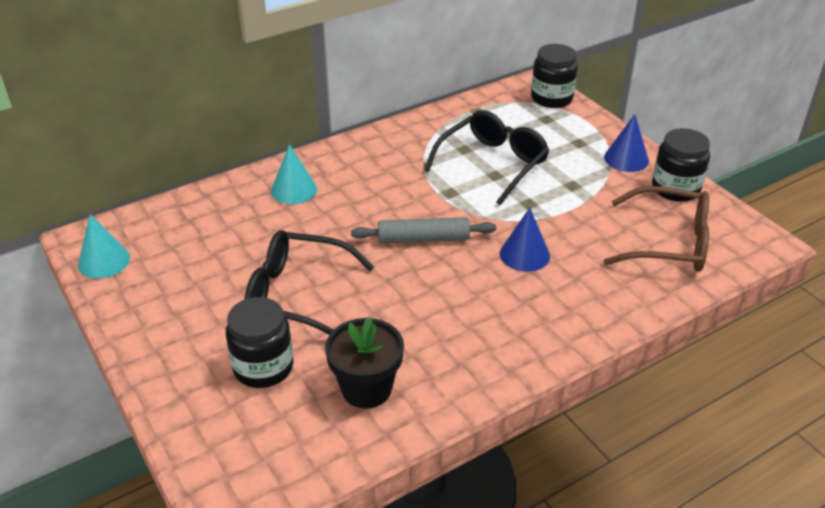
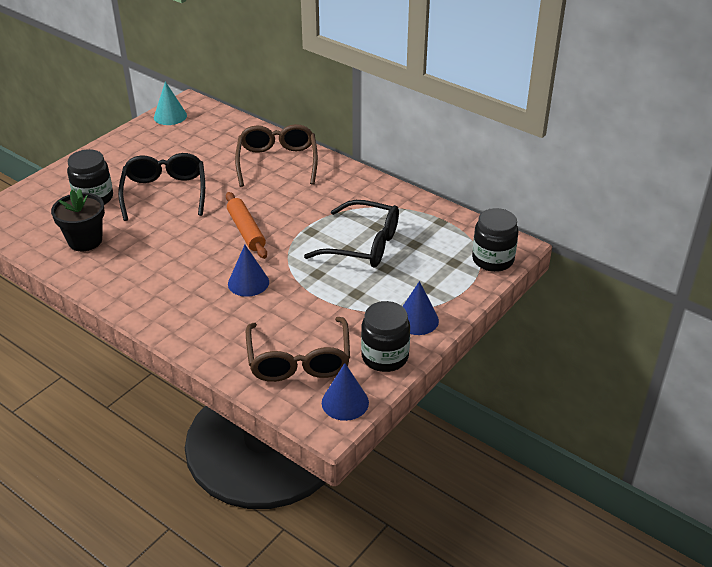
camera: 70 degrees right, 0 degrees up
turquoise cone [271,144,317,204] -> brown glasses [235,124,318,187]
grey rolling pin [351,217,496,244] -> orange rolling pin [226,192,267,259]
none -> blue cone [322,363,369,421]

